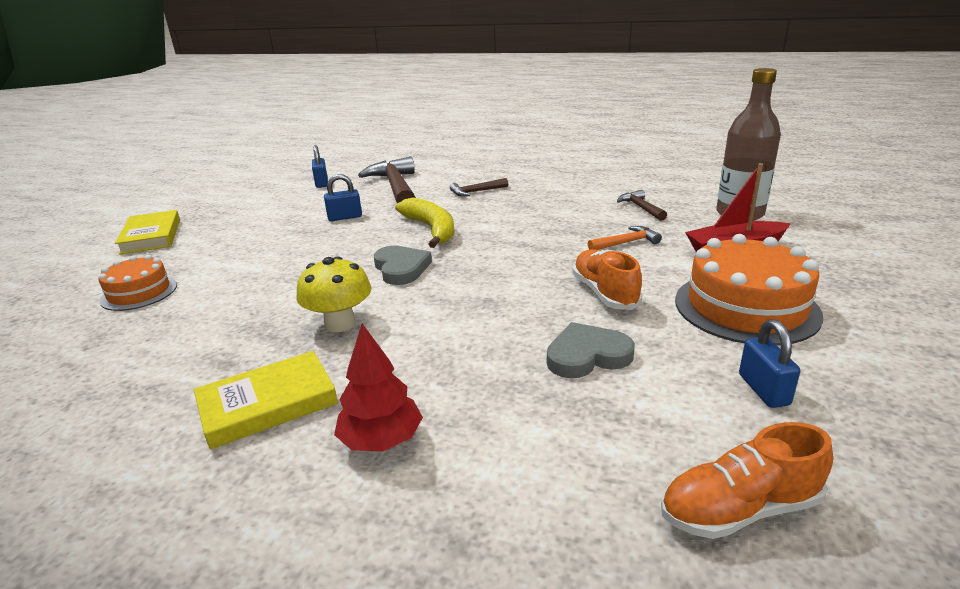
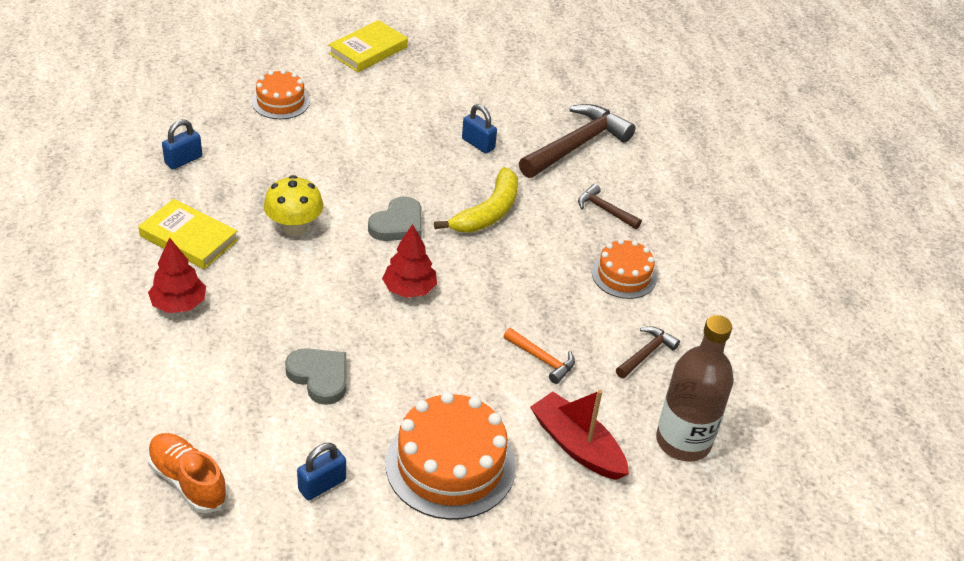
camera: 55 degrees right, 15 degrees up
blue padlock [312,145,328,188] -> blue padlock moved to [162,119,202,169]
orange shoe [572,249,642,310] -> none
none -> red tree [382,224,437,298]
none -> orange cake [592,239,657,299]

